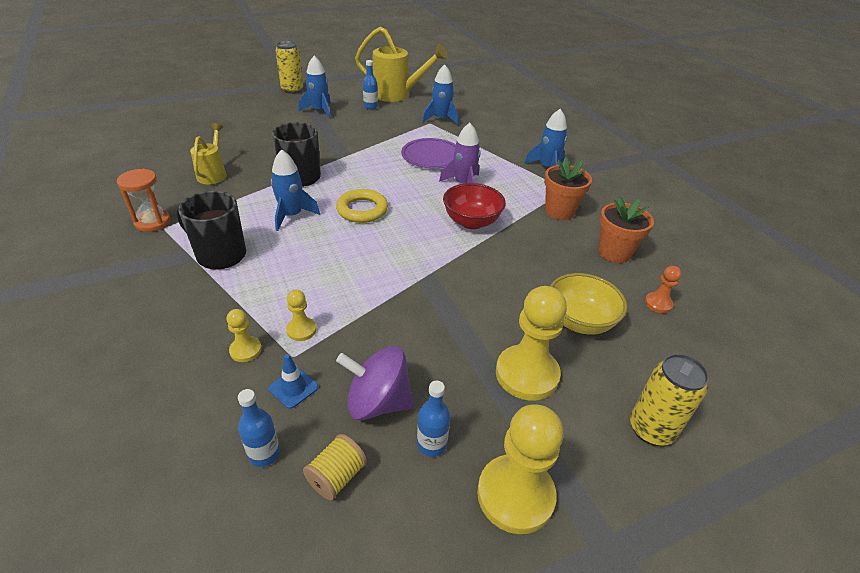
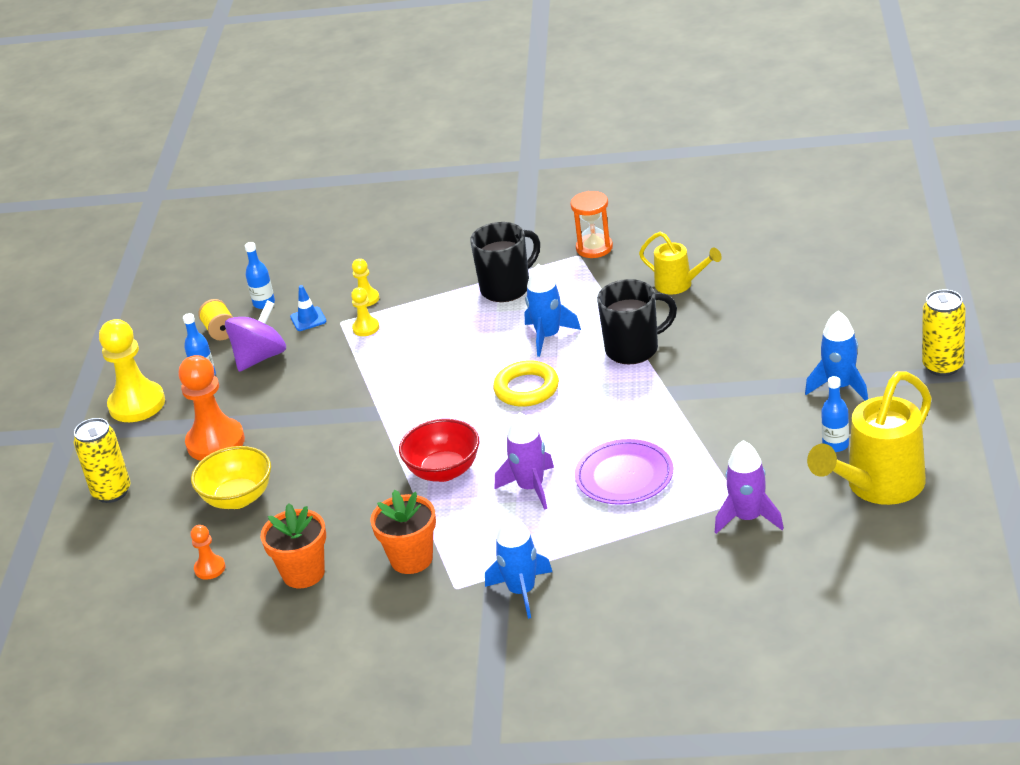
camera: 125 degrees right, 5 degrees down
blue rocket [422,64,459,126] -> purple rocket [715,440,784,534]
yellow pawn [496,286,567,401] -> orange pawn [178,355,245,461]

